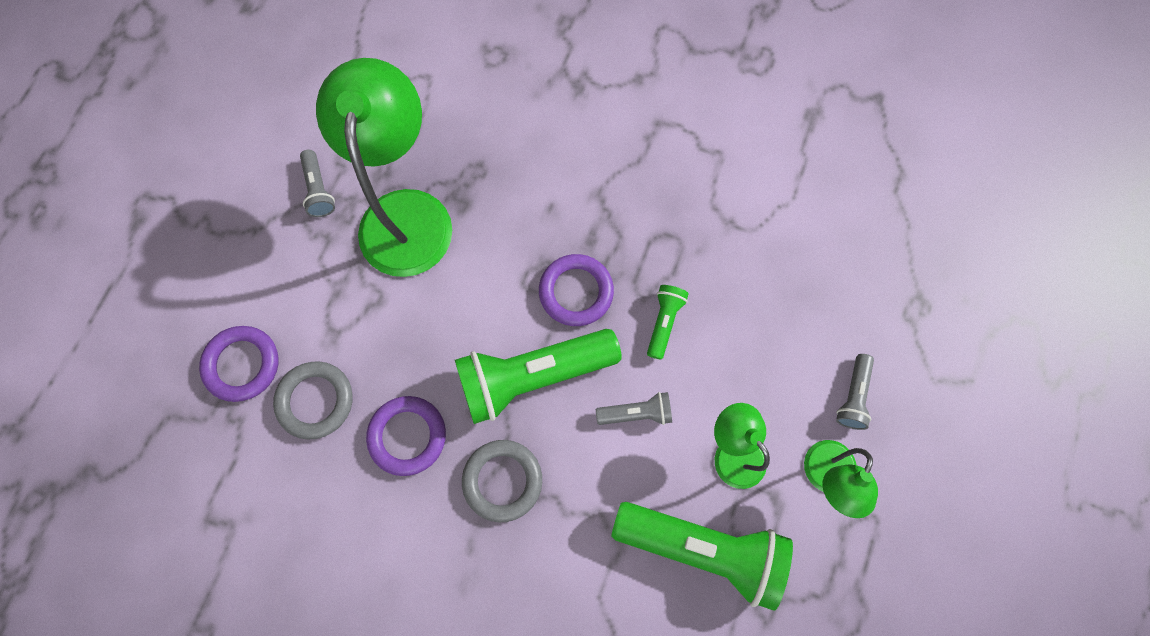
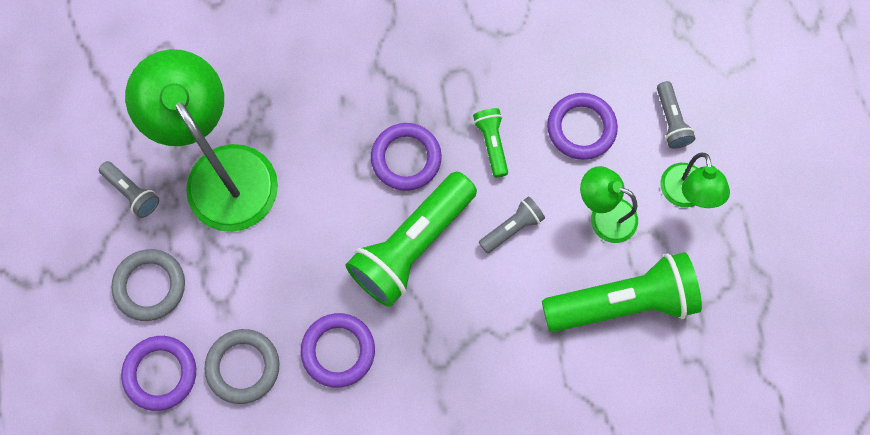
camera: 30 degrees left, 0 degrees up
grey ring [462,440,542,522] -> grey ring moved to [111,249,185,321]
none -> purple ring [547,93,618,160]

